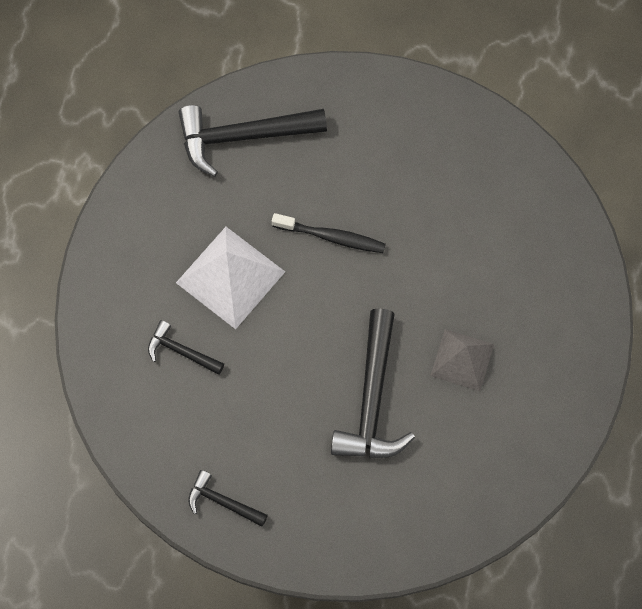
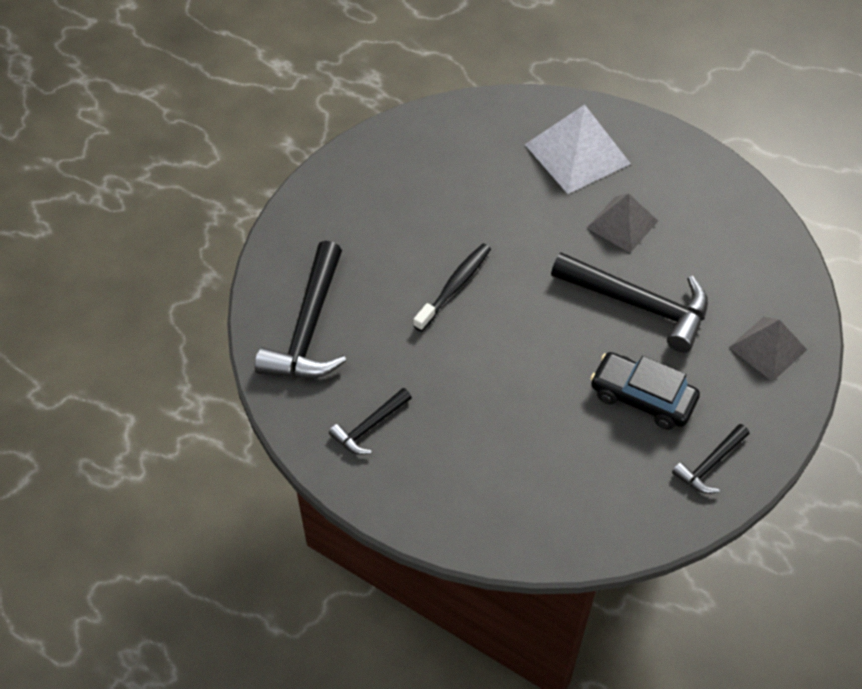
camera: 70 degrees left, 15 degrees down
black hammer [148,320,224,375] -> black hammer moved to [329,388,412,455]
white pyramid [176,227,285,329] -> white pyramid moved to [525,104,631,194]
none -> black car [590,352,700,430]
none -> grey pyramid [729,317,807,382]

